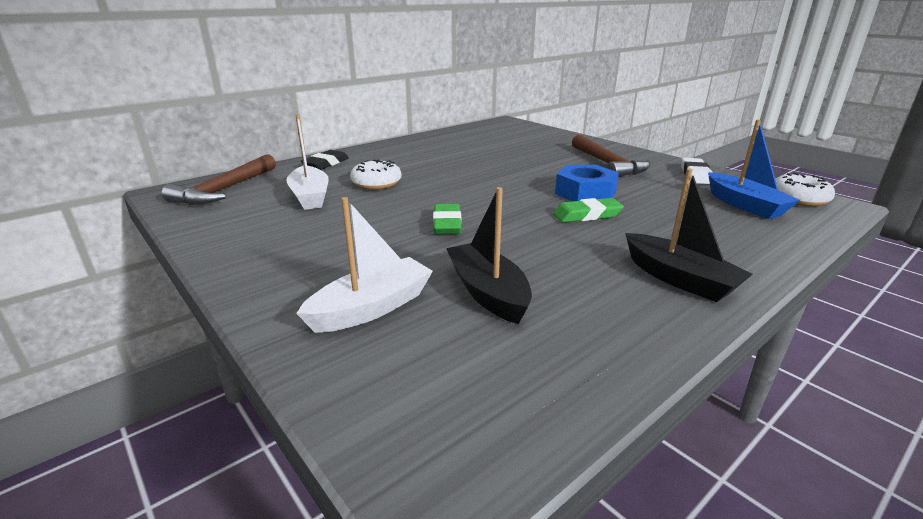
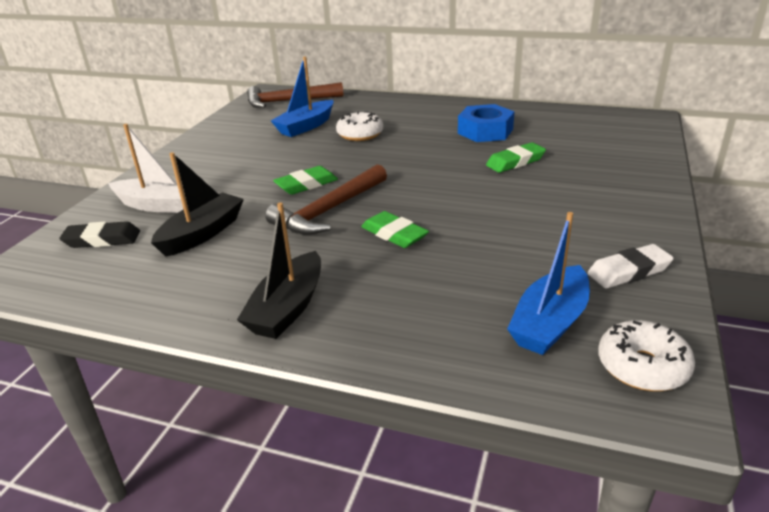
camera: 60 degrees right, 5 degrees up
white boat [286,114,329,210] -> blue boat [271,57,333,137]
black eraser [301,150,349,170] -> black eraser moved to [59,221,140,248]
blue nut [555,165,619,201] -> blue nut moved to [458,104,515,142]
brown hammer [572,135,651,177] -> brown hammer moved to [265,164,387,235]
none -> green eraser [486,142,546,173]

